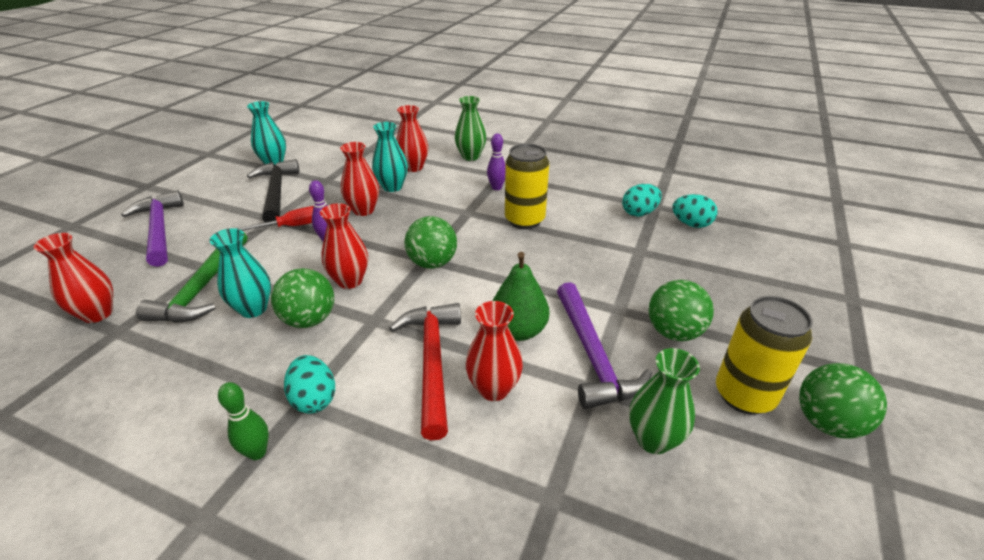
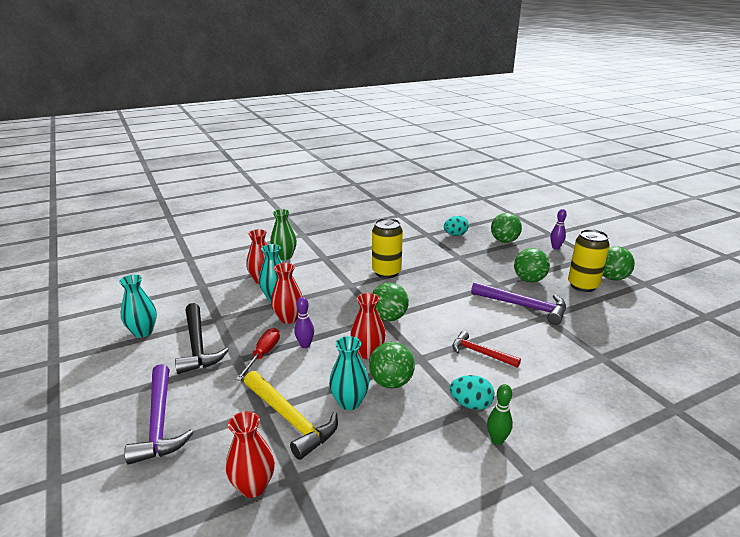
camera: 50 degrees left, 10 degrees down
purple hammer [121,190,184,267] -> purple hammer turned 120 degrees counterclockwise [124,364,194,465]
green hammer [136,233,247,323] -> yellow hammer [244,371,338,460]
black hammer [247,159,300,225] -> black hammer turned 135 degrees counterclockwise [175,303,229,374]
red hammer [389,303,461,440] -> red hammer [452,331,521,368], size x0.64
red vase [466,301,523,401] -> none
purple bowling pin [487,134,506,190] -> purple bowling pin moved to [550,209,567,249]
green pear [493,252,549,341] -> none
turquoise egg [622,184,662,217] -> none
green vase [629,348,700,454] -> none
none -> green ball [491,213,522,243]

